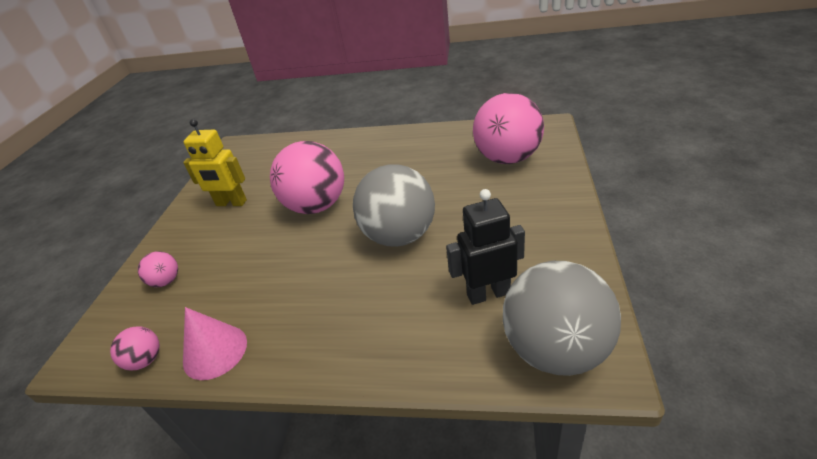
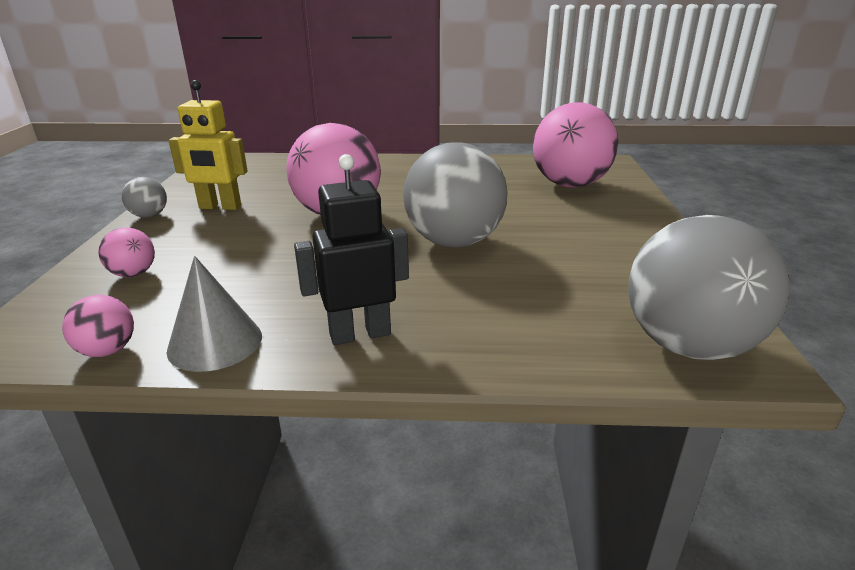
camera: 10 degrees left, 10 degrees down
pink cone [183,307,247,380] -> grey cone [167,256,262,372]
black robot [446,189,525,305] -> black robot moved to [294,154,409,345]
none -> grey ball [122,177,167,218]

